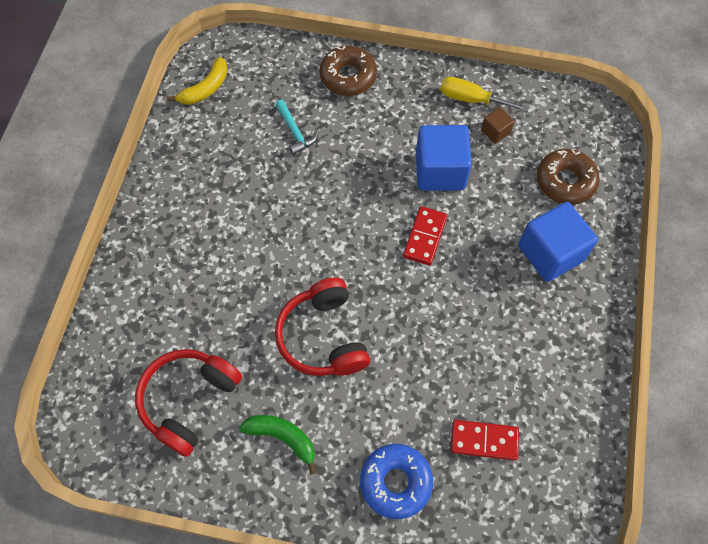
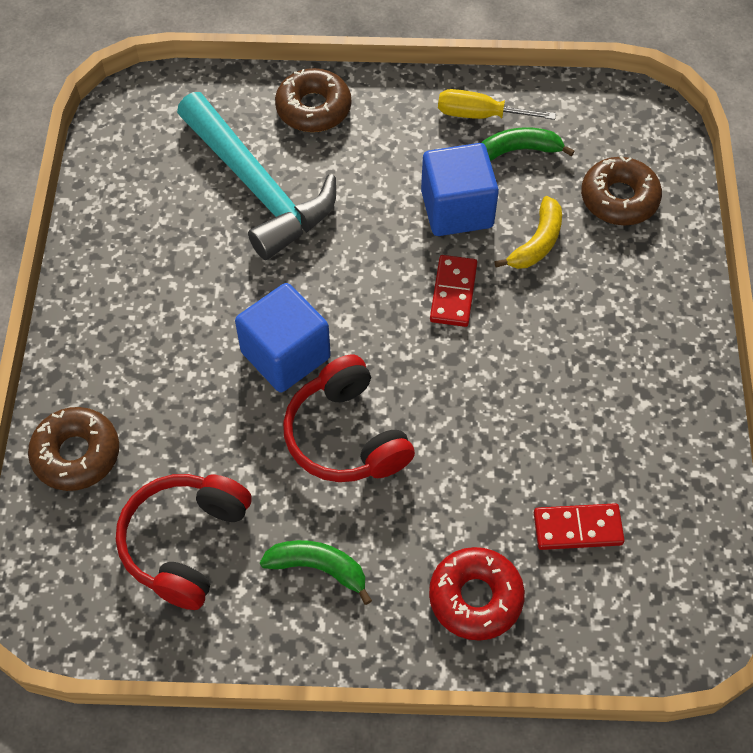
camera: 10 degrees left, 5 degrees down
yellow banana [167,57,228,105] -> yellow banana moved to [494,196,562,269]
turquoise hammer [275,100,318,155] -> turquoise hammer [177,92,336,260], size x2.47
blue donut [360,444,433,519] -> red donut [429,547,525,641]
brown cube [481,107,515,144] -> green banana [481,127,575,161]
blue cube [518,202,598,282] -> blue cube moved to [235,283,331,392]
none -> brown donut [28,407,119,491]

